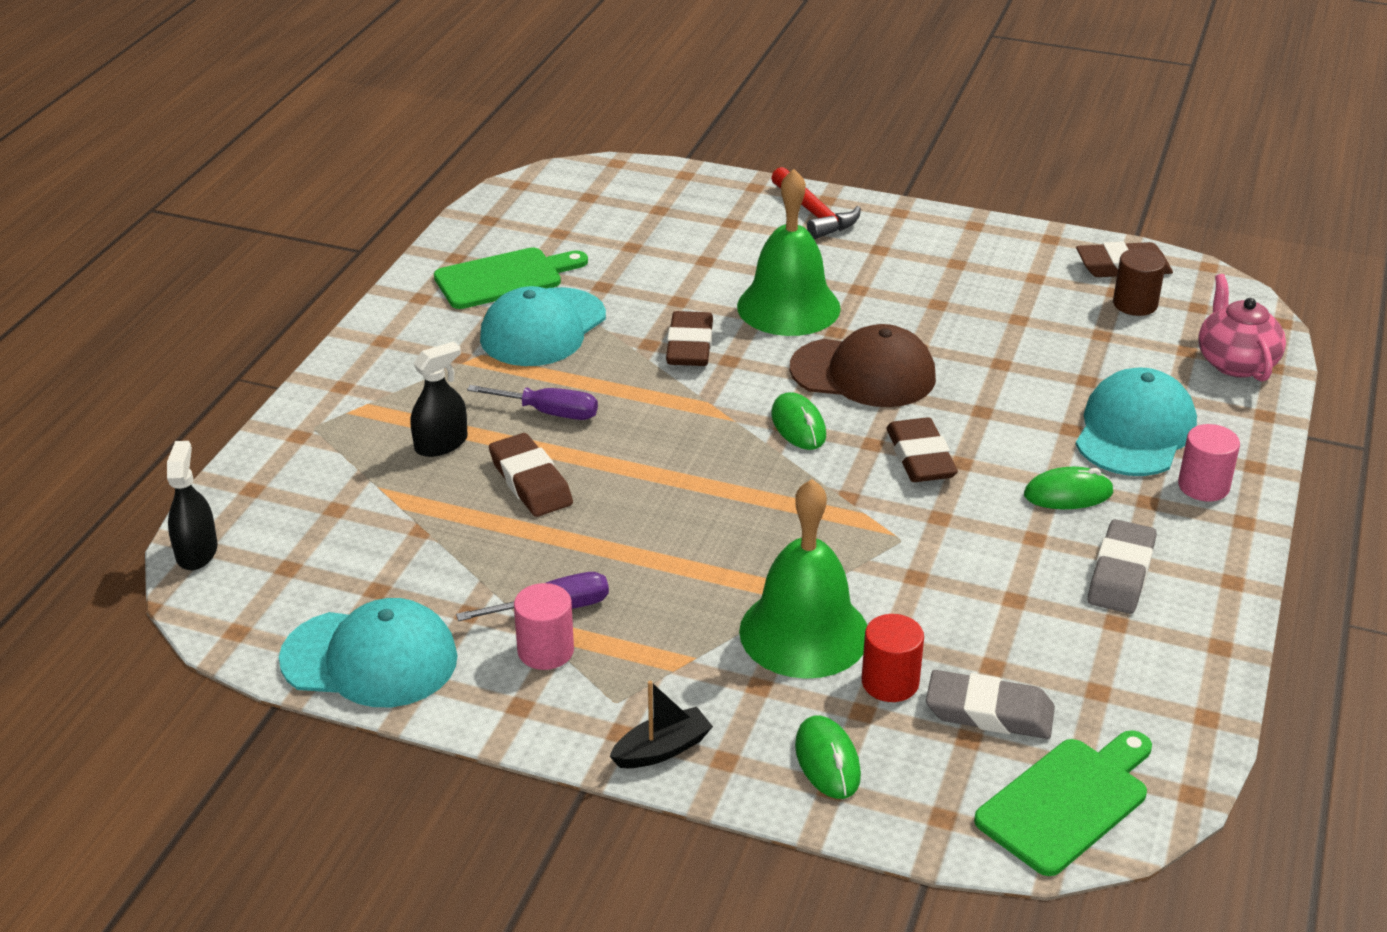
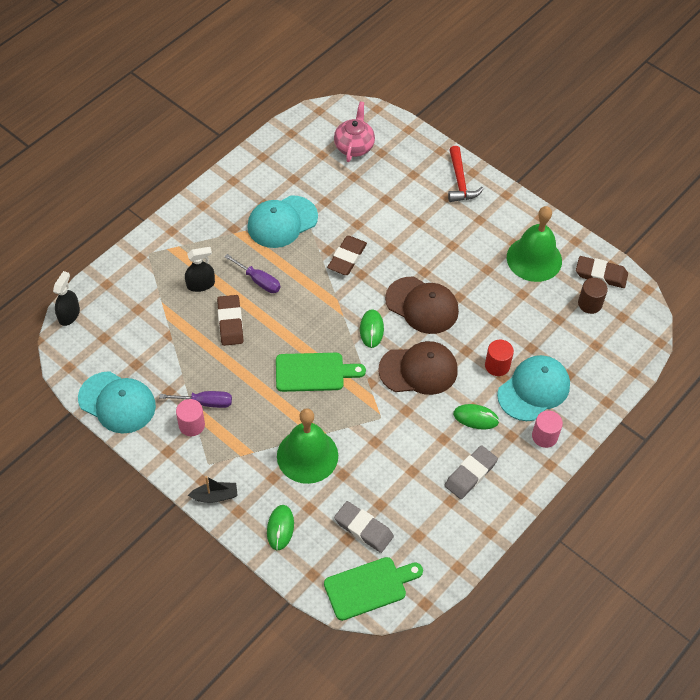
camera: 20 degrees right, 20 degrees up
green cutting board [434,247,588,309] -> green cutting board moved to [276,353,366,392]
green bell [737,169,841,336] -> green bell moved to [507,206,562,282]
red cylinder [862,614,924,702] -> red cylinder moved to [485,340,514,376]
brown eraser [887,417,958,482] -> brown cap [378,341,458,395]
pink teapot [1198,274,1286,382] -> pink teapot moved to [334,101,375,162]

